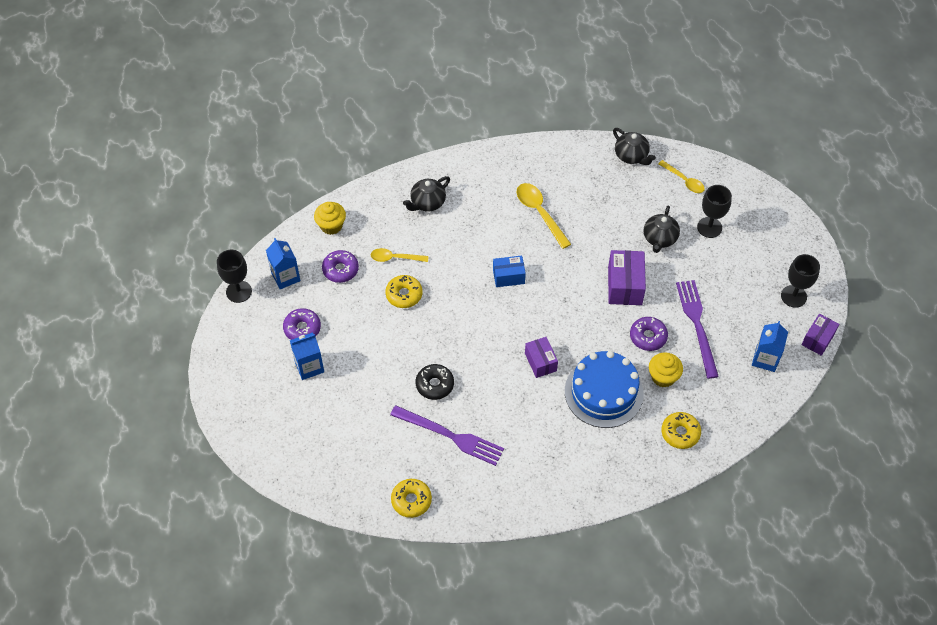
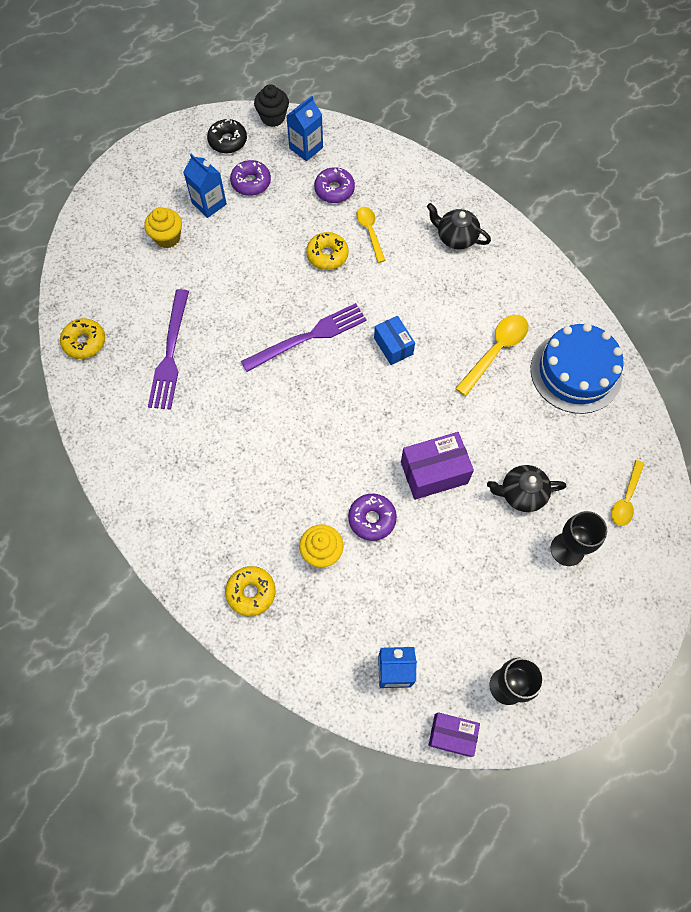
camera: 70 degrees right, 10 degrees up
black goblet [217,250,252,303] -> black cupcake [254,84,289,127]
yellow cupcake [314,202,346,235] -> yellow cupcake moved to [144,207,182,248]
black donut [416,364,454,400] -> black donut moved to [207,119,247,154]
purple box [525,337,558,378] -> none
blue cake [565,351,644,428] -> blue cake moved to [531,323,624,414]
black teapot [613,128,656,165] -> none
purple fork [676,280,719,379] -> purple fork moved to [241,303,367,372]

